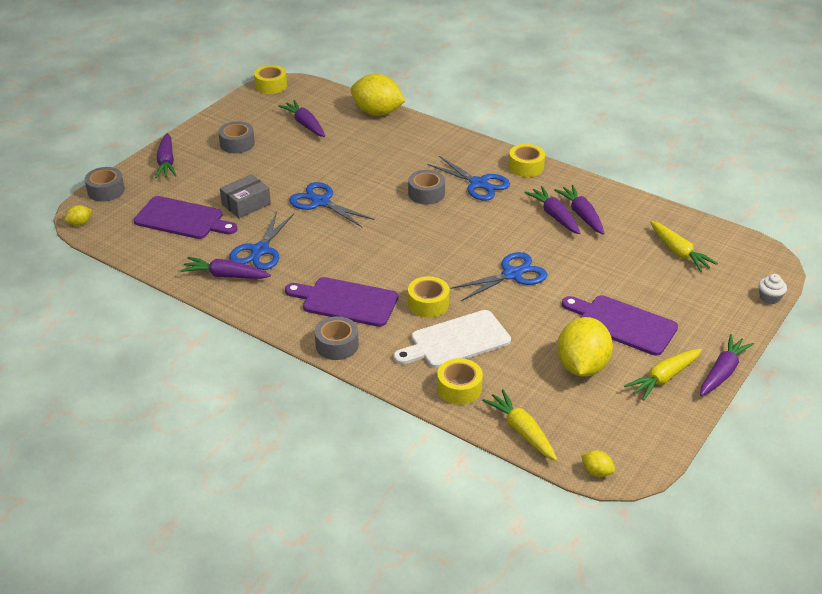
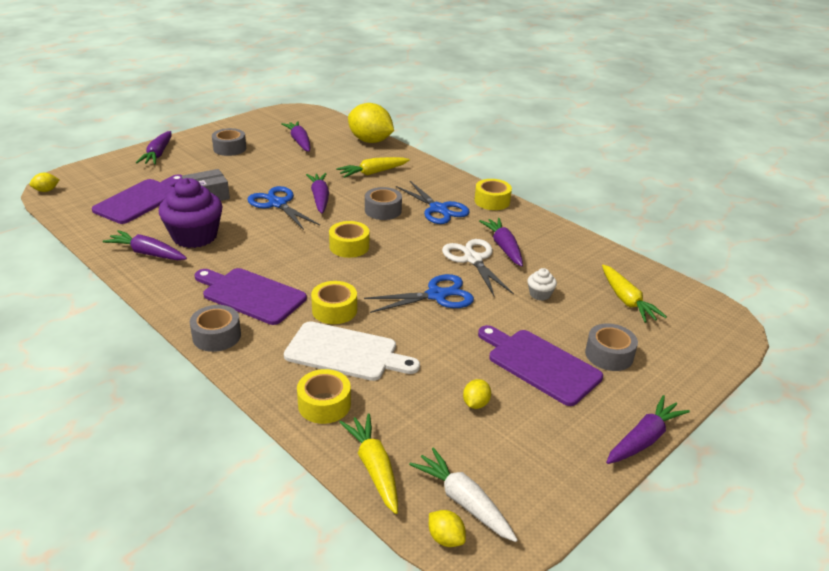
camera: 10 degrees right, 5 degrees down
grey tape [84,167,125,202] -> grey tape moved to [585,323,638,371]
purple cutting board [134,196,237,239] -> purple cutting board turned 90 degrees counterclockwise [92,174,183,224]
blue scissors [229,212,294,270] -> purple cupcake [159,178,223,248]
yellow tape [254,65,287,94] -> yellow tape moved to [329,221,369,258]
white cutting board [394,310,511,368] -> white cutting board turned 150 degrees counterclockwise [284,321,420,381]
purple carrot [554,185,604,235] -> purple carrot moved to [306,173,329,213]
yellow lemon [557,317,613,377] -> yellow lemon [463,379,491,409], size x0.43
yellow carrot [624,349,702,401] -> yellow carrot moved to [336,157,410,178]
white cupcake [758,274,787,304] -> white cupcake moved to [528,268,557,301]
none -> white carrot [409,447,518,542]
none -> white scissors [442,239,514,297]

